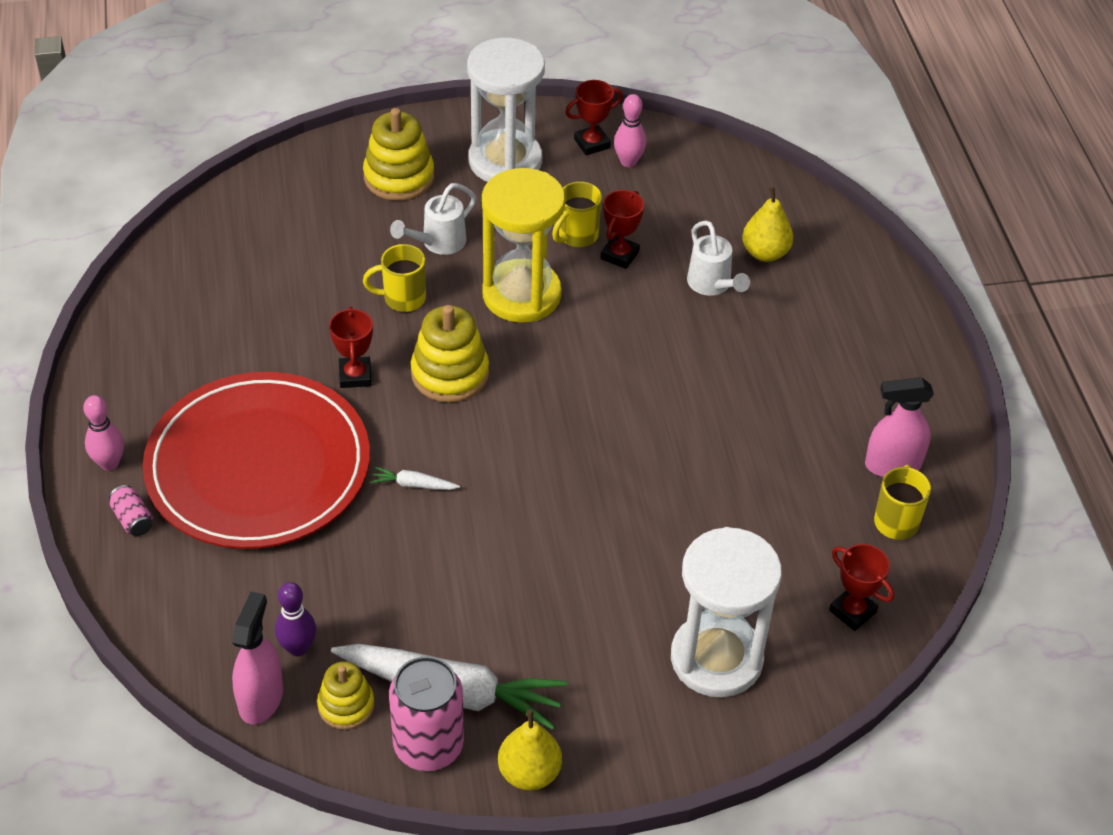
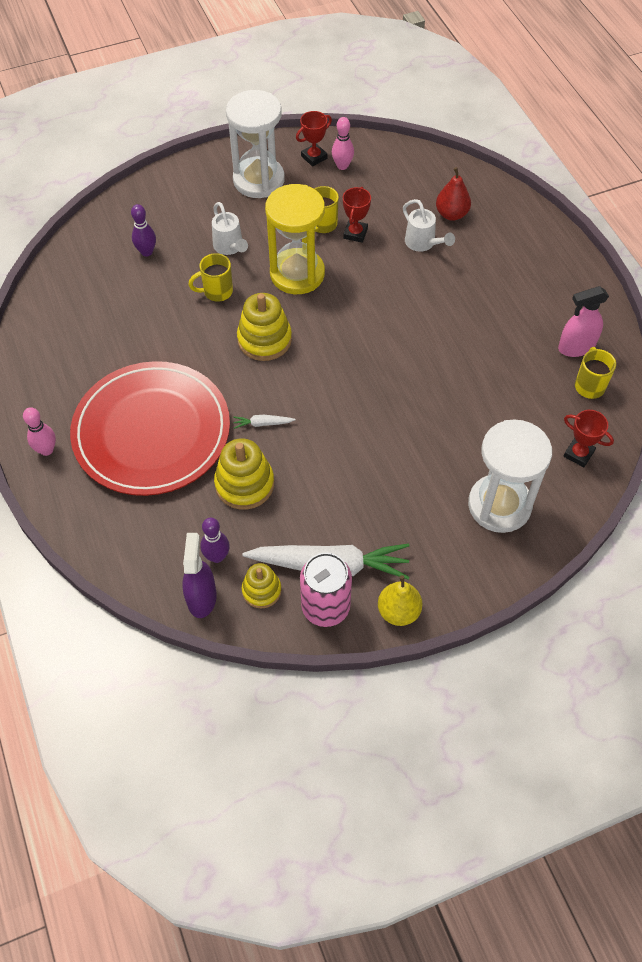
camera: 10 degrees left, 10 degrees up
pink can [109,485,153,536] -> none
pink spray bottle [232,592,283,724] -> purple spray bottle [182,533,216,618]
red trophy [329,307,373,388] -> none
yellow stacking toy [363,108,434,201] -> yellow stacking toy moved to [214,438,274,510]
white watering can [390,183,476,255] -> white watering can turned 60 degrees counterclockwise [212,202,248,255]
yellow pear [742,186,794,262] -> red pear [436,167,471,221]
none -> purple bowling pin [131,204,156,257]

